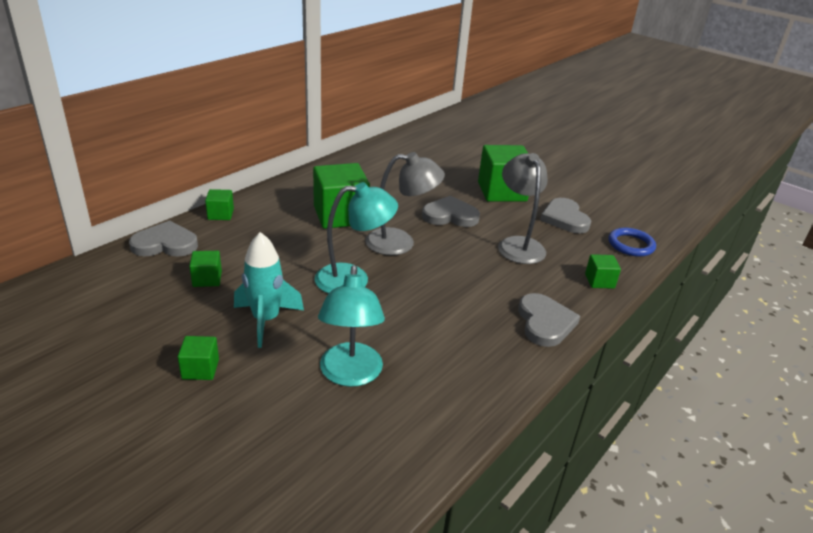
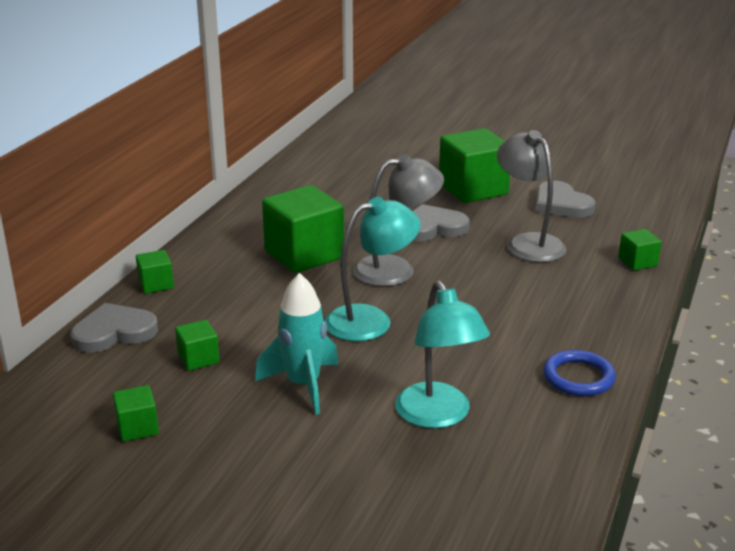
camera: 15 degrees left, 5 degrees down
green cube [178,336,219,380] -> green cube moved to [113,385,159,442]
grey heart [518,293,580,347] -> none
blue ring [608,228,656,257] -> blue ring moved to [543,350,616,396]

